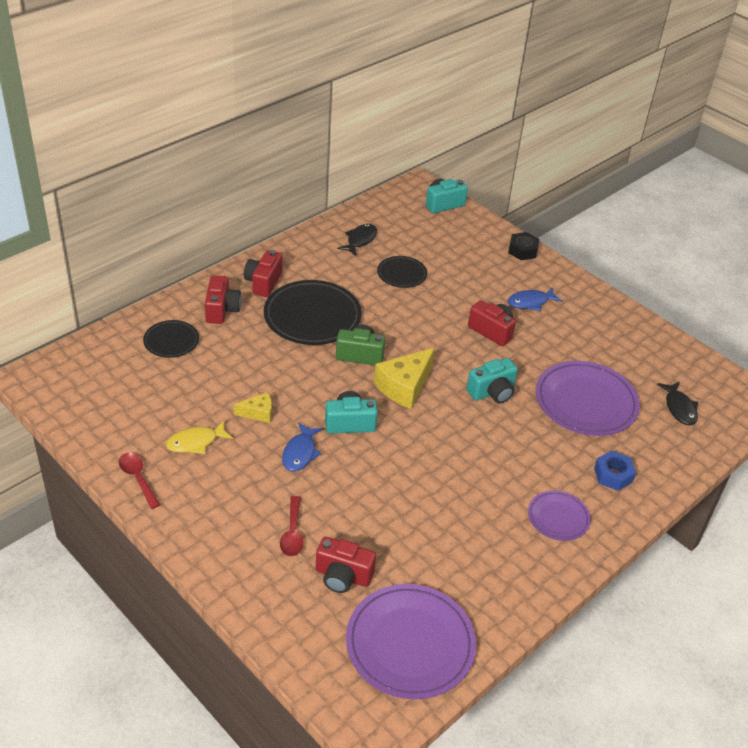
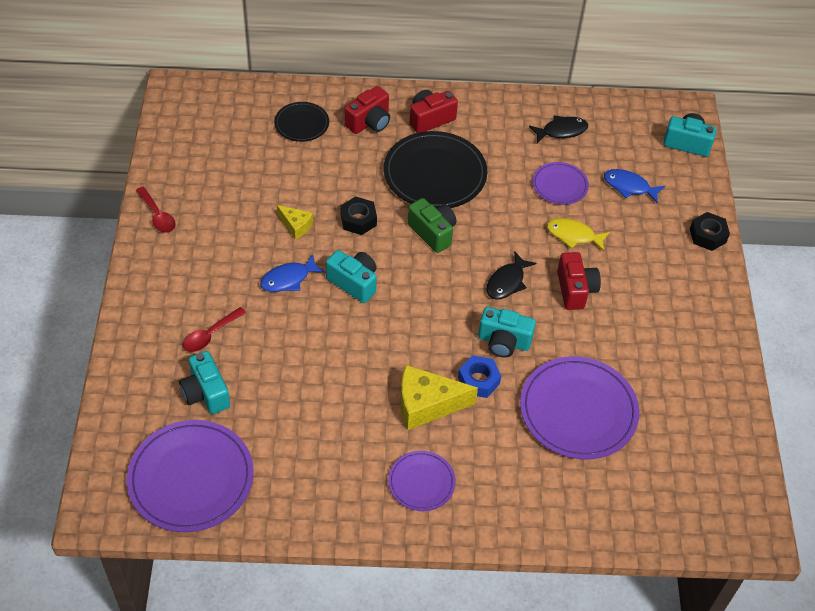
camera: 45 degrees right, 10 degrees up
red spoon [119,453,160,509] -> red spoon turned 135 degrees clockwise [136,187,176,233]
yellow fish [166,421,233,454] -> yellow fish moved to [547,218,610,251]
red camera [316,537,376,593] -> turquoise camera [179,351,230,414]
yellow cheese [374,348,435,409] -> yellow cheese moved to [400,365,478,430]
black plate [377,256,427,288] -> purple plate [532,162,589,205]
blue fish [508,288,562,311] -> blue fish moved to [604,169,665,204]
blue nut [594,450,636,491] -> blue nut moved to [458,355,501,398]
black fish [657,381,698,425] -> black fish moved to [486,251,536,300]
none -> black nut [340,196,377,235]

